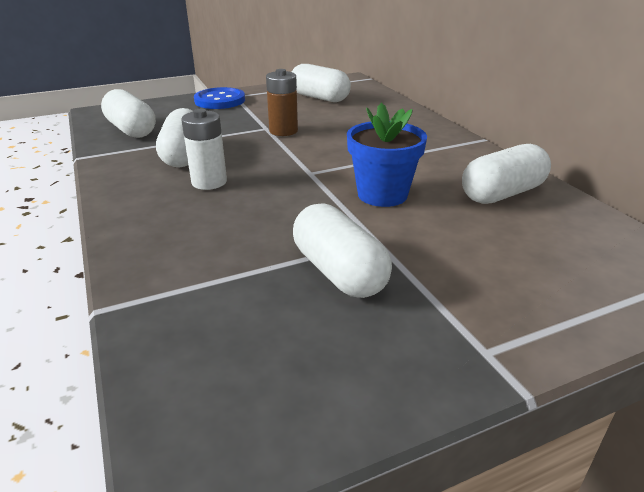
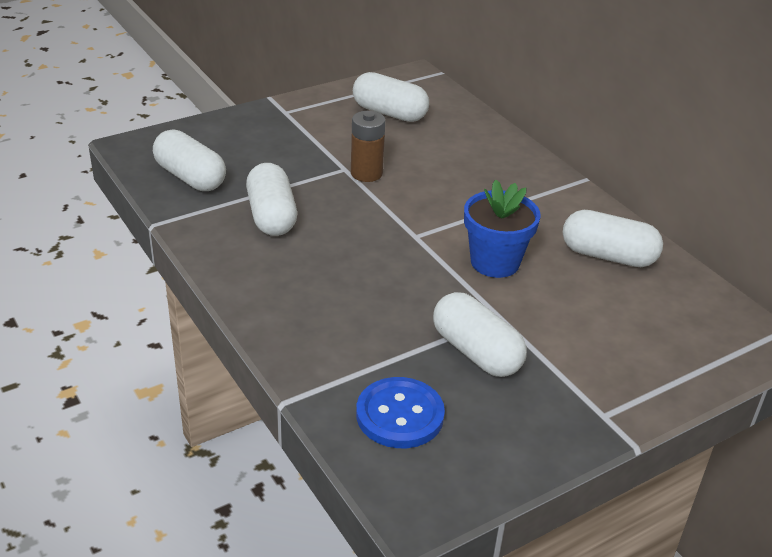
camera: 10 degrees left, 5 degrees up
white battery [181,109,227,190] -> none
blue button [194,87,245,109] -> blue button moved to [356,377,445,448]
white capsule [462,144,551,204] -> white capsule turned 60 degrees clockwise [563,210,663,267]

